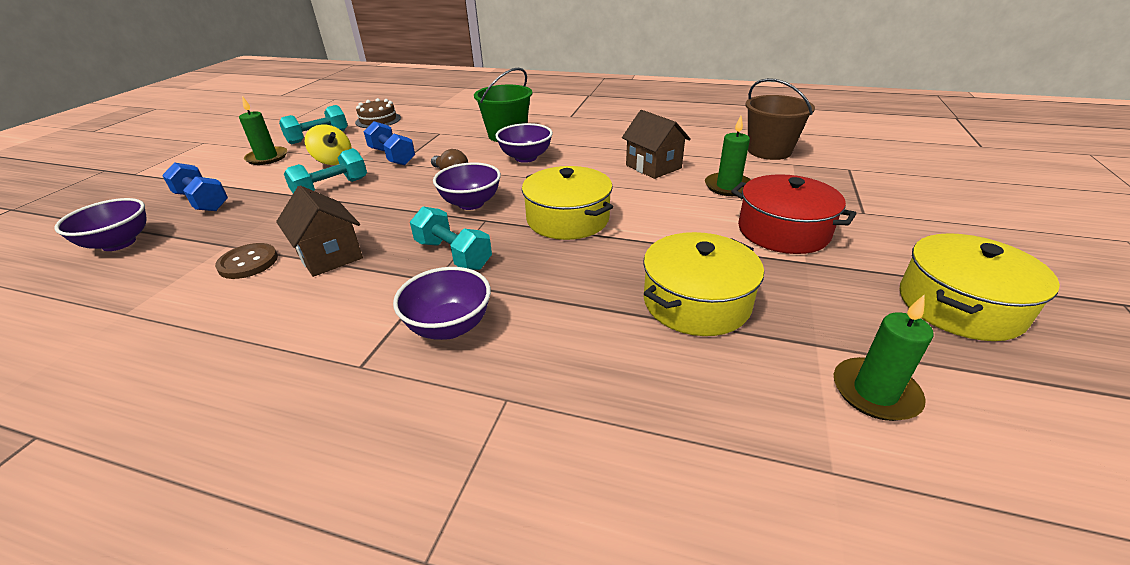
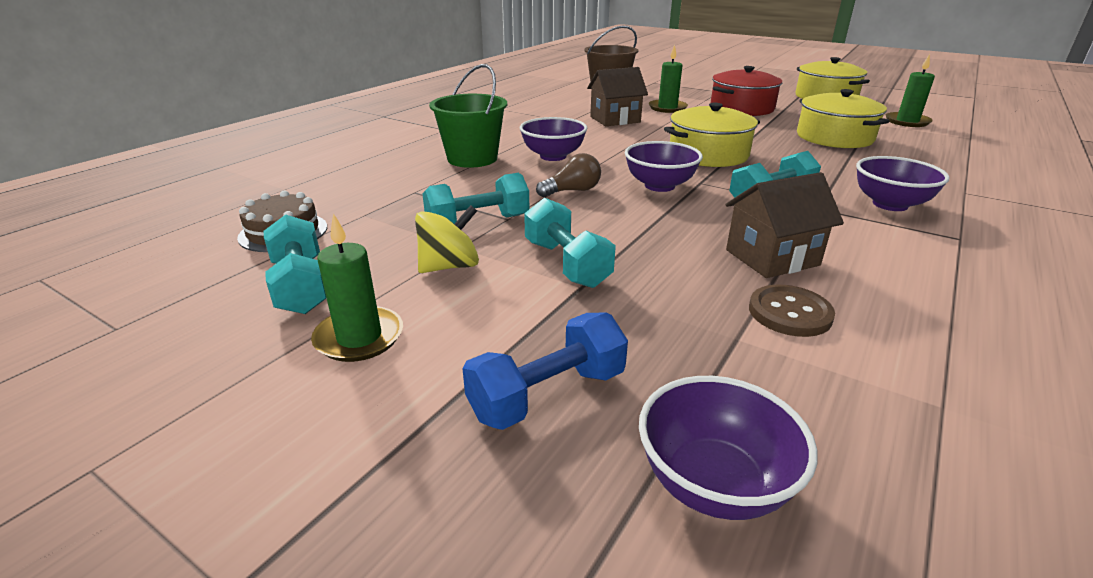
camera: 75 degrees left, 5 degrees down
blue dumbbell [363,121,415,165] -> turquoise dumbbell [422,173,529,224]

